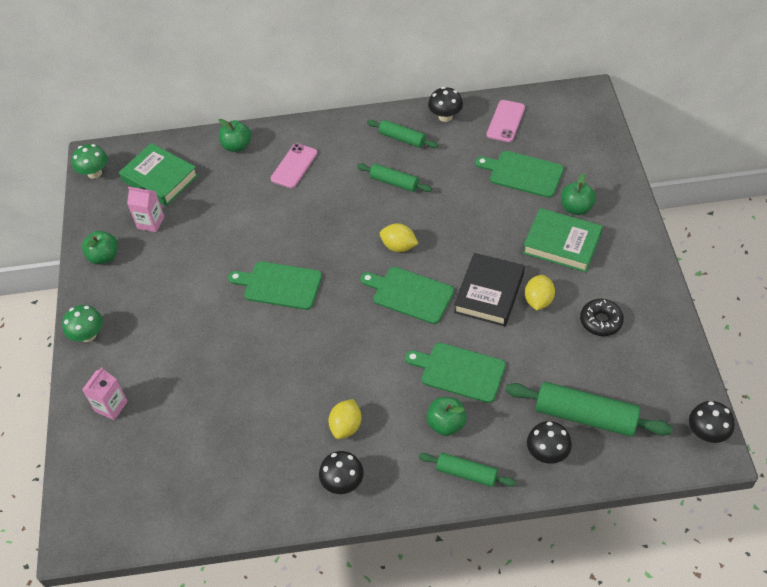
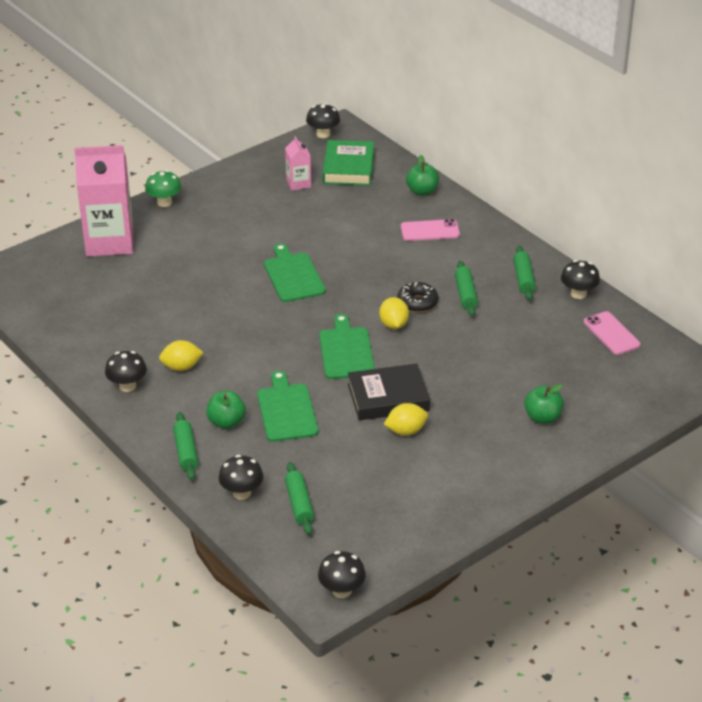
camera: 55 degrees right, 15 degrees down
green mushroom [72,144,108,179] -> black mushroom [306,103,340,138]
green apple [82,231,118,265] -> none
pink carton [82,367,128,420] -> pink carton [74,145,133,257], size x2.15
green cutting board [475,151,564,198] -> none
pink phone [487,100,525,142] -> pink phone turned 75 degrees clockwise [584,311,640,355]
green rolling pin [505,382,673,437] -> green rolling pin [285,462,314,535], size x0.59
green book [523,208,603,272] -> none
black donut [580,299,624,336] -> black donut moved to [397,282,438,312]

